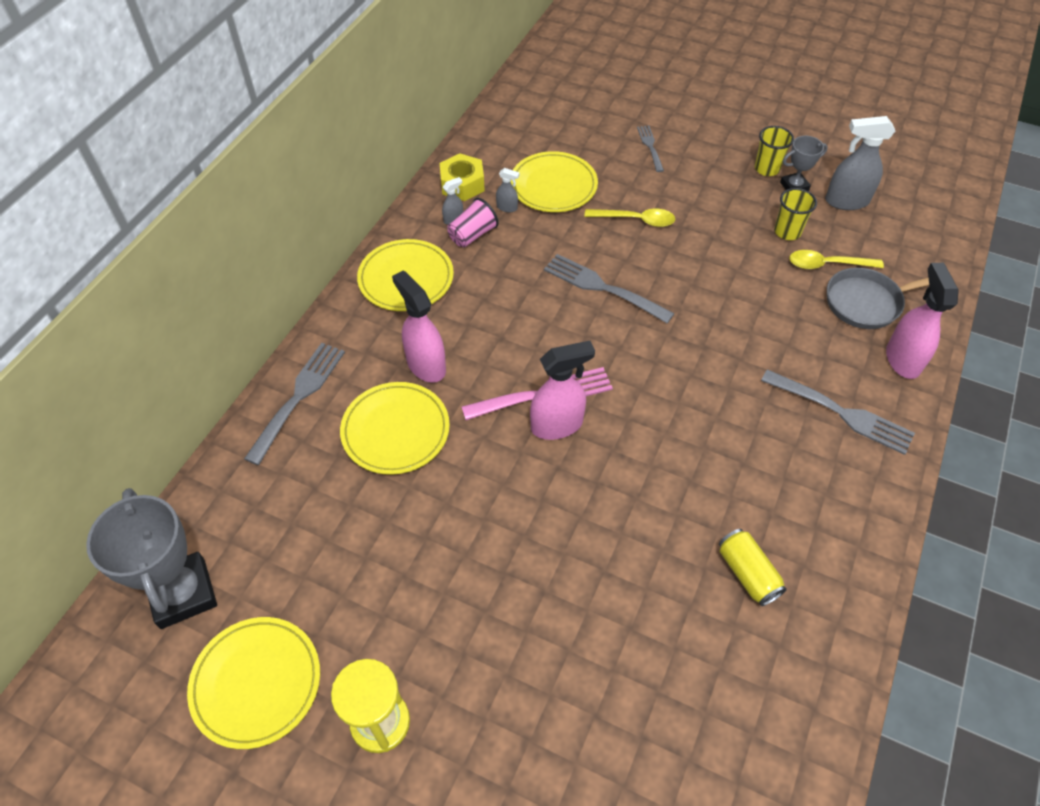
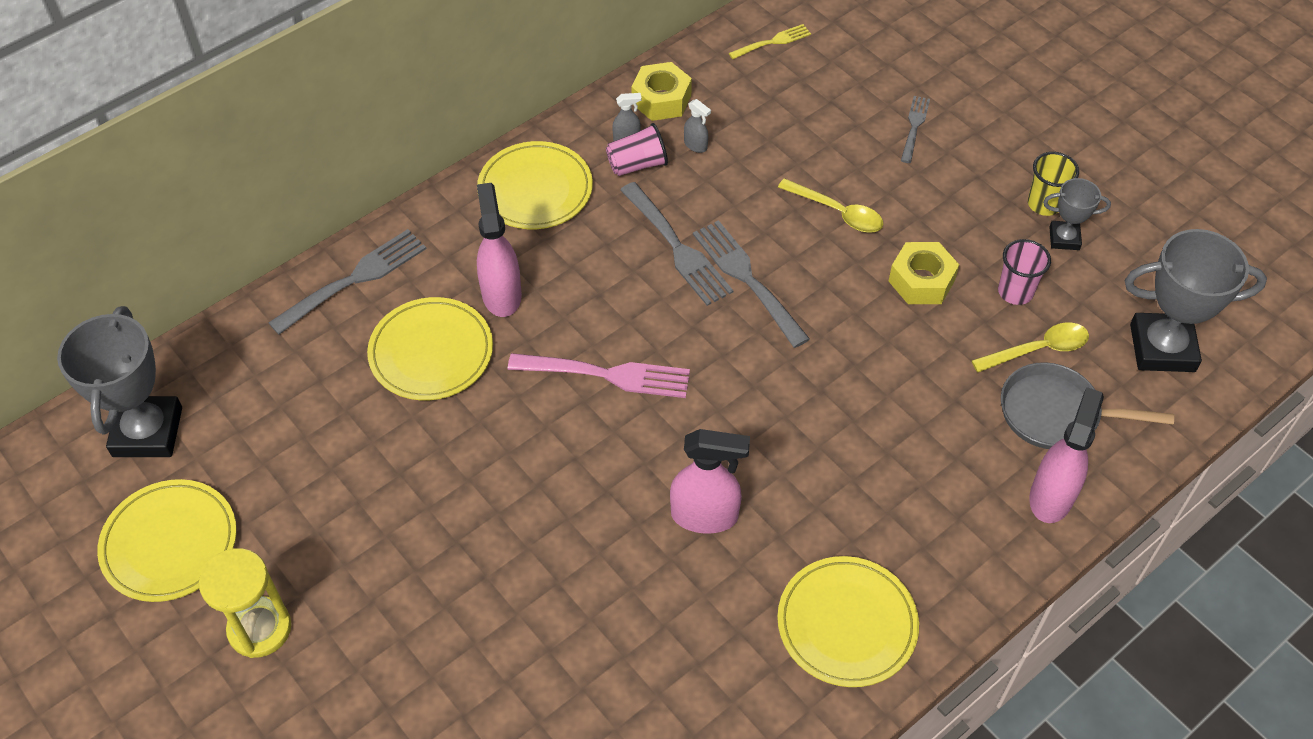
camera: 25 degrees right, 0 degrees up
yellow plate [511,151,598,212] -> yellow plate moved to [777,556,919,687]
pink spray bottle [530,341,595,440] -> pink spray bottle moved to [670,429,750,534]
yellow can [719,529,787,606] -> none
grey fork [761,369,915,455] -> grey fork moved to [620,182,733,306]
yellow cup [774,188,817,240] -> pink cup [998,239,1051,305]
yellow spoon [789,250,884,269] -> yellow spoon turned 135 degrees clockwise [972,323,1089,372]
grey spray bottle [825,116,895,210] -> none
none -> yellow fork [729,24,811,59]
none -> yellow nut [889,242,959,304]
none -> grey trophy [1125,229,1267,372]

